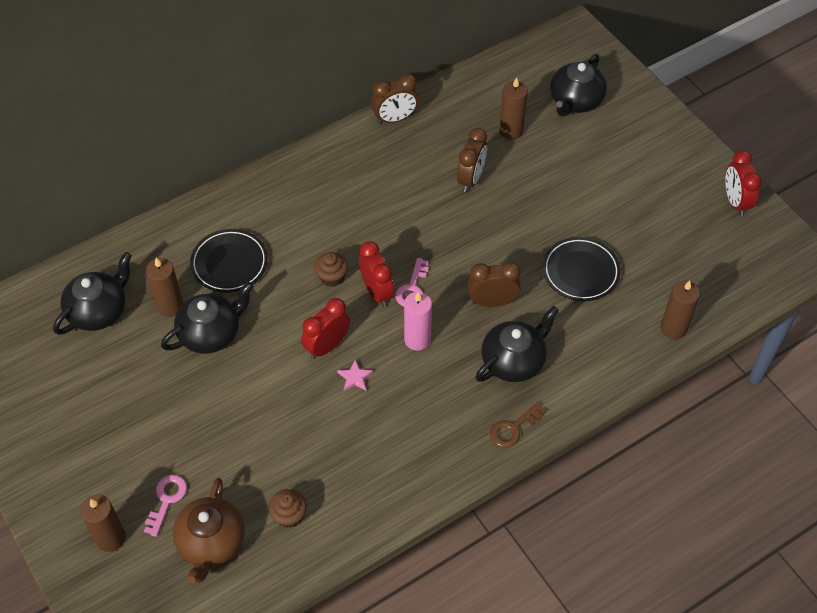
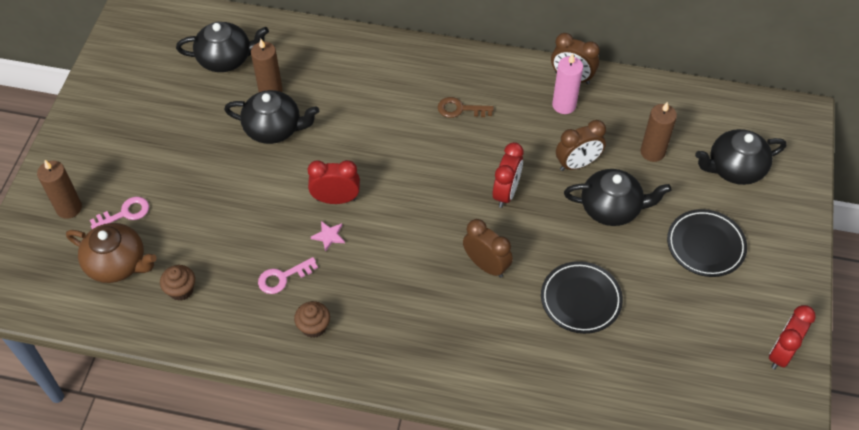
camera: 45 degrees right, 0 degrees up
brown teapot [173,478,245,583] -> brown teapot turned 120 degrees counterclockwise [66,223,157,283]
black plate [190,229,268,293] -> black plate moved to [667,209,747,277]
brown cupcake [314,252,348,287] -> brown cupcake moved to [294,301,330,338]
red clock [359,241,394,307] -> red clock moved to [493,142,524,208]
pink key [395,258,429,307] -> pink key moved to [258,257,318,294]
pink candle [404,292,432,351] -> pink candle moved to [552,54,583,114]
black teapot [475,306,559,382] -> black teapot moved to [564,169,671,226]
brown key [490,402,546,448] -> brown key moved to [438,97,494,118]
brown candle [661,281,700,339] -> none

